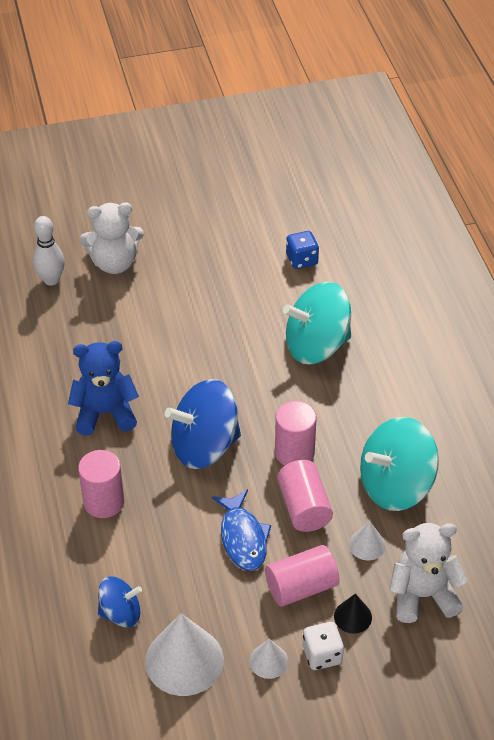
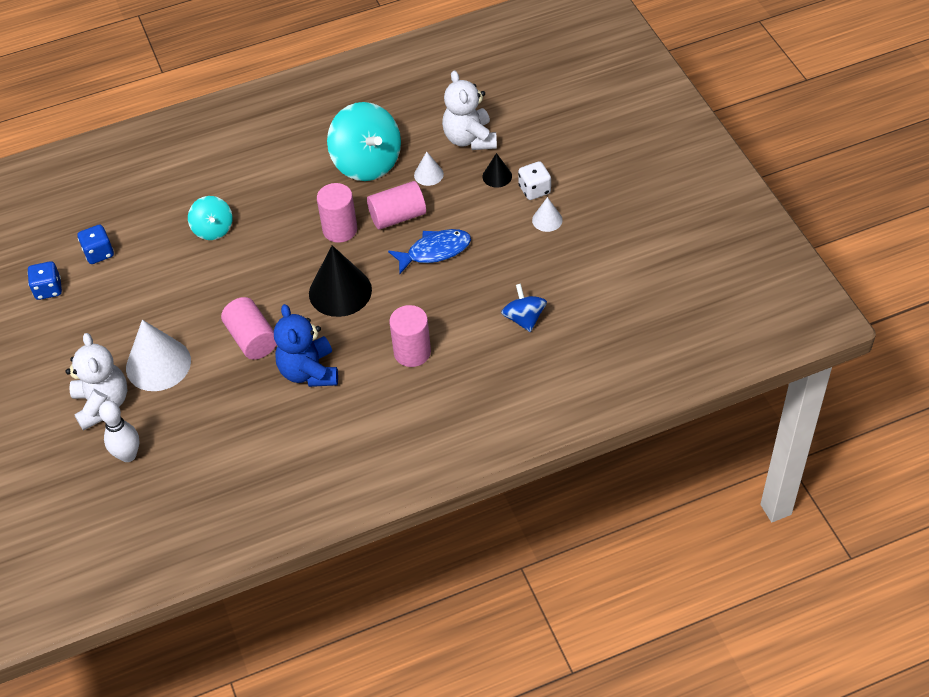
camera: 95 degrees left, 5 degrees up
white cone [145,613,224,696] -> white cone moved to [126,320,191,391]
blue spinning top [165,379,241,469] -> black cone [309,245,372,317]
pink cylinder [265,545,340,607] -> pink cylinder moved to [221,297,277,360]
turquoise spinning top [283,282,351,364] -> turquoise spinning top [188,196,233,240], size x0.56
none -> blue dice [27,261,62,300]

